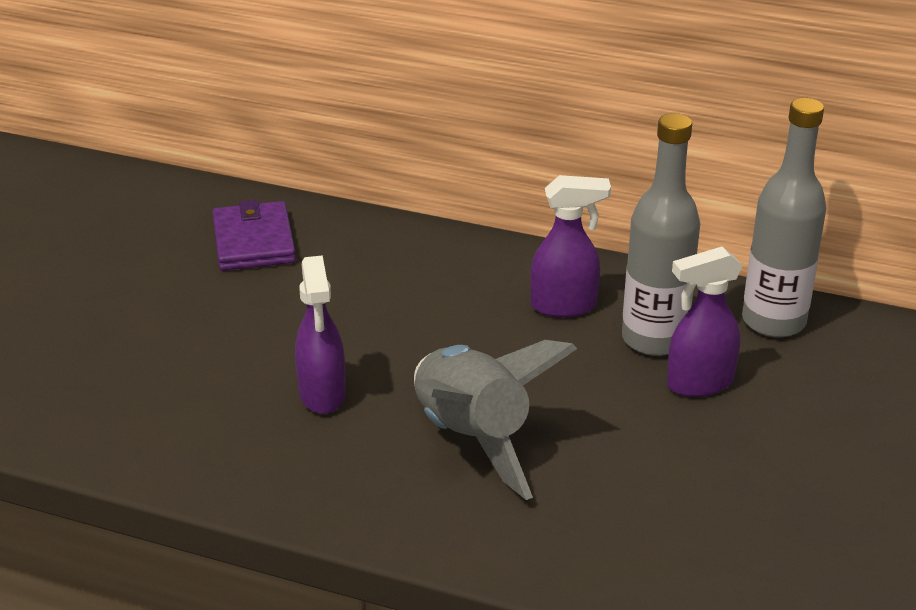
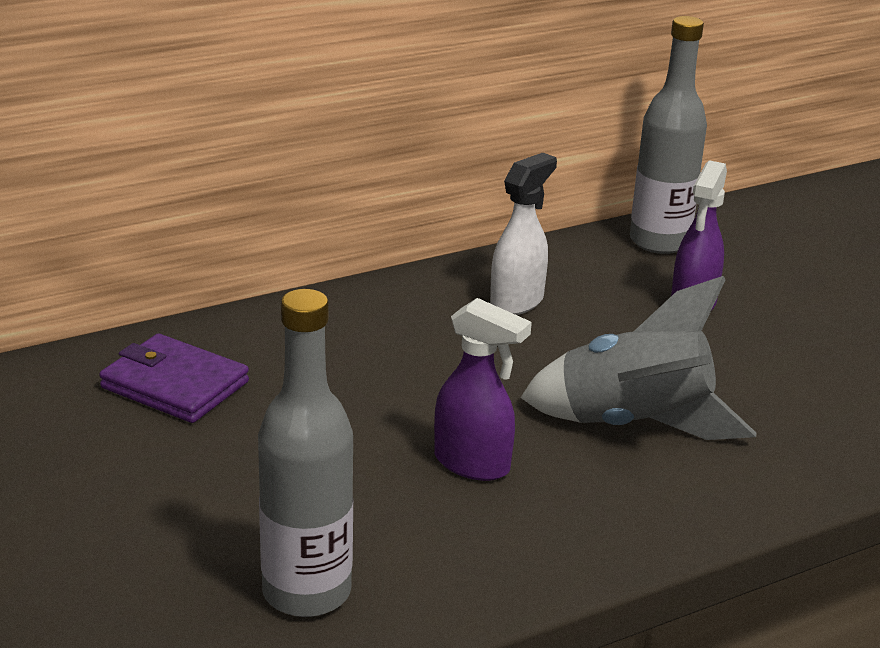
camera: 50 degrees left, 5 degrees down
purple spray bottle [530,175,611,318] -> white spray bottle [490,152,557,315]
grey bottle [622,113,700,356] -> grey bottle moved to [258,289,353,617]

